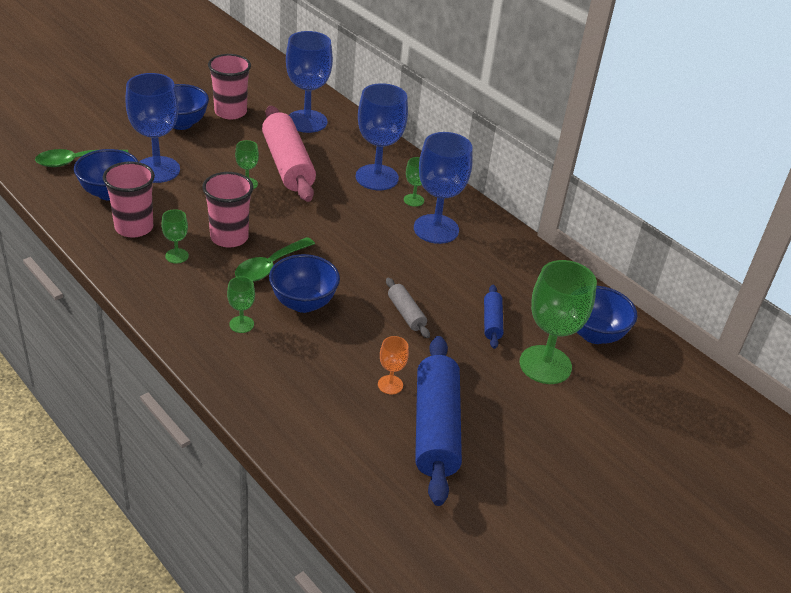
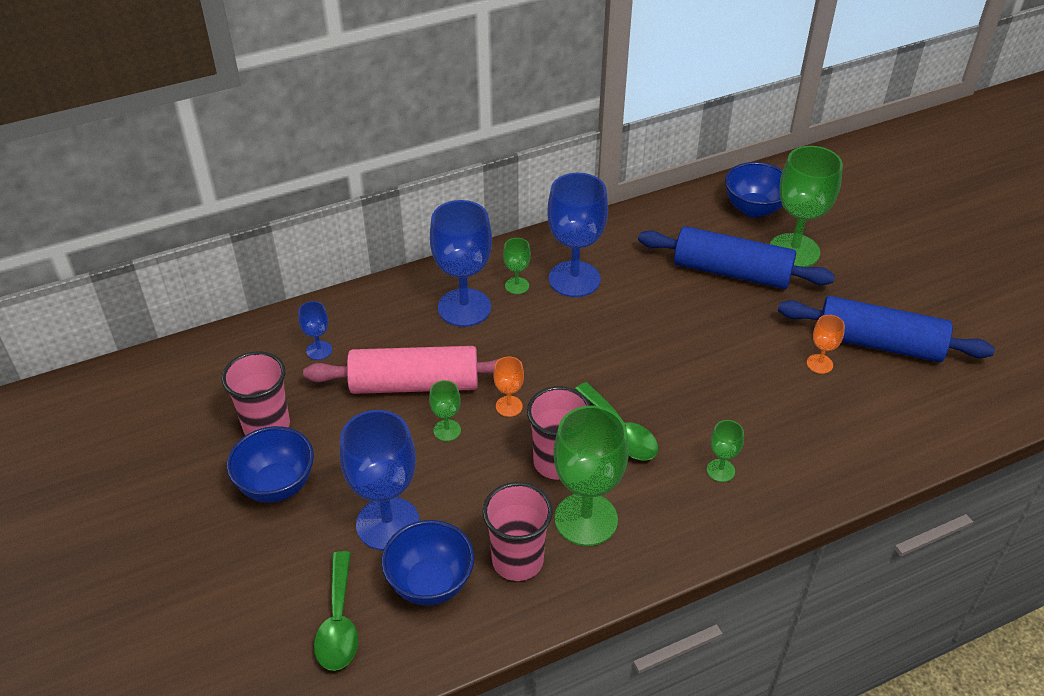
camera: 70 degrees left, 5 degrees up
green goblet [161,209,189,263] -> green goblet [553,406,629,546], size x2.15
blue bowl [269,254,340,313] -> none
blue goblet [286,31,333,133] -> blue goblet [298,301,332,360], size x0.47
grey rolling pin [386,278,430,338] -> none
blue rolling pin [484,285,503,349] -> blue rolling pin [638,226,835,289], size x2.10
none -> orange goblet [493,356,524,417]

